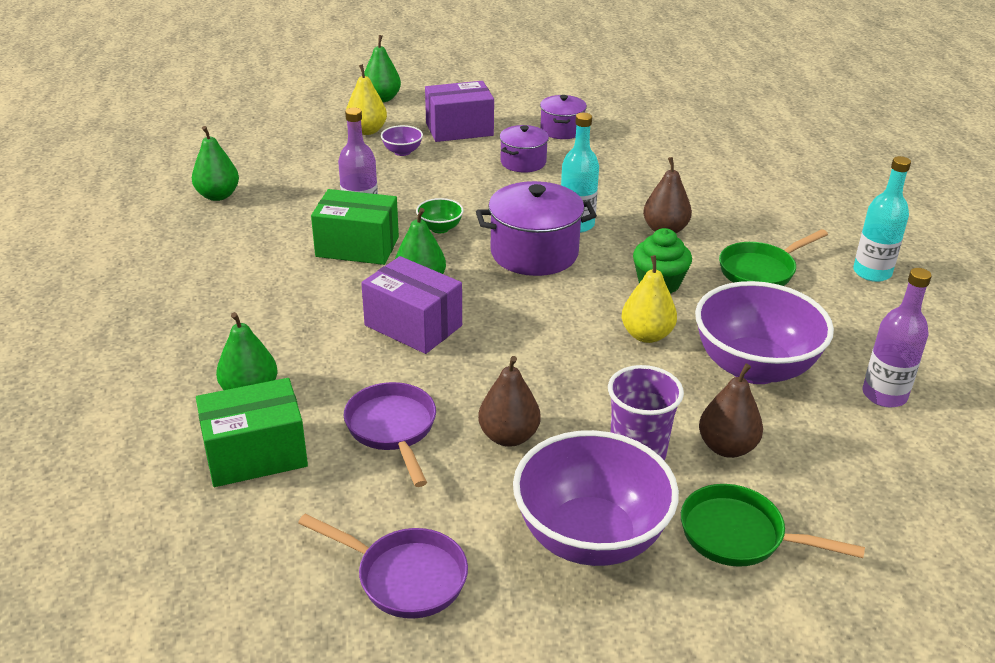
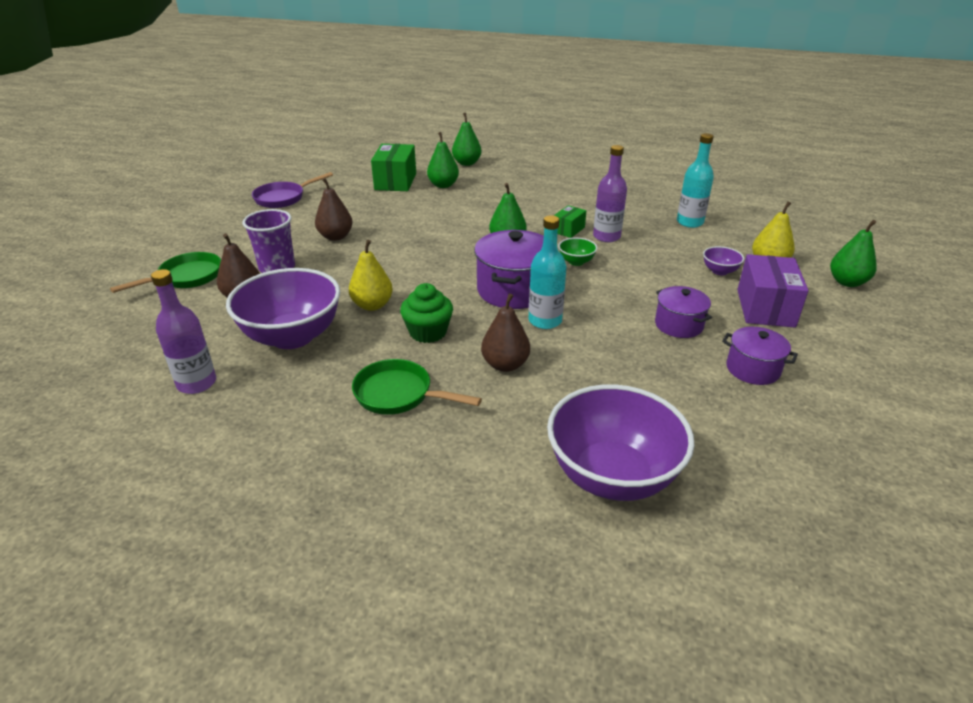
camera: 115 degrees right, 0 degrees up
green pear [192,126,239,201] -> green pear moved to [452,113,481,166]
green box [311,189,399,265] -> green box [554,205,586,238], size x0.54
purple pan [344,382,436,487] -> none
purple box [361,256,462,354] -> none
purple bowl [513,430,679,566] -> purple bowl moved to [547,384,695,501]
green pan [719,229,828,286] -> green pan turned 60 degrees counterclockwise [352,359,482,415]
turquoise bottle [853,156,911,282] -> turquoise bottle moved to [677,133,714,228]

